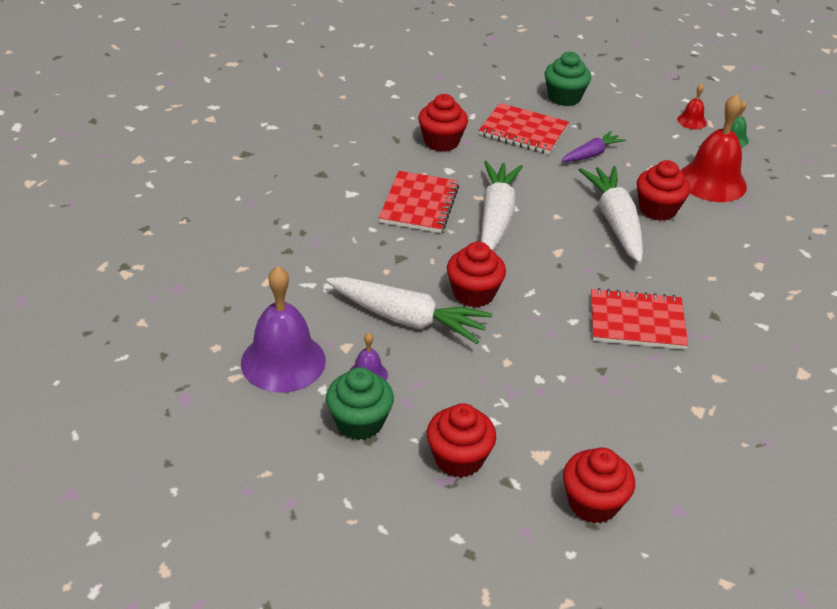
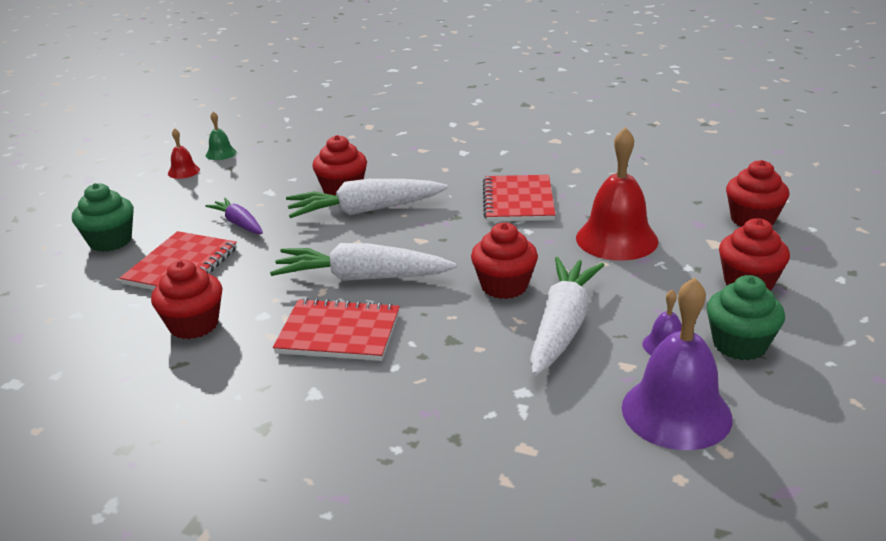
camera: 90 degrees left, 10 degrees down
red bell [681,94,747,202] -> red bell moved to [576,127,659,261]

